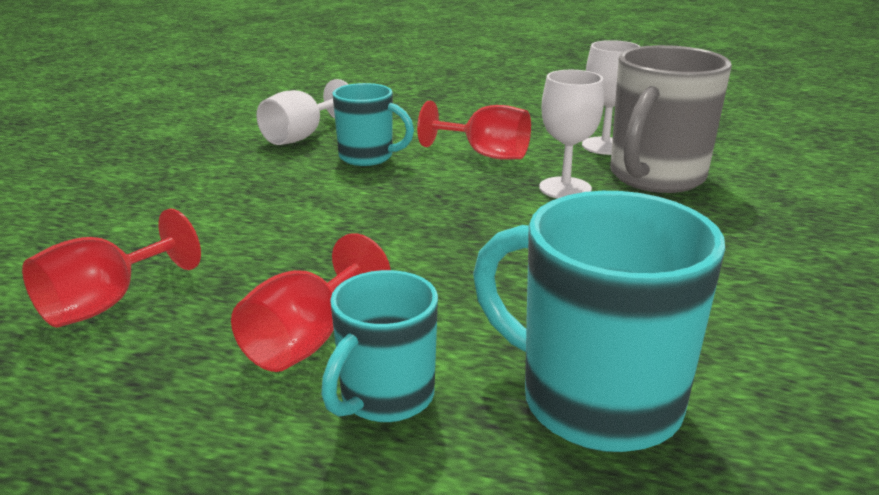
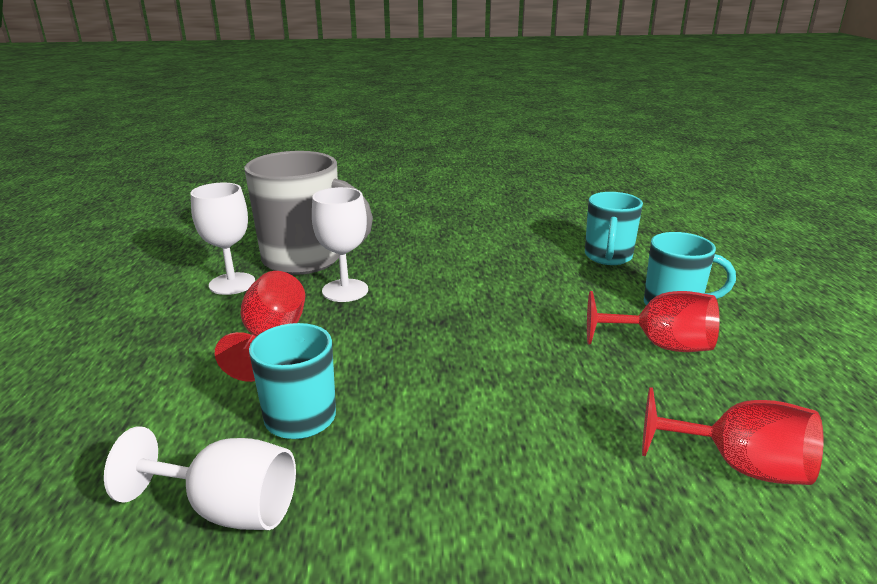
camera: 110 degrees left, 0 degrees up
turquoise mug [473,191,725,452] -> turquoise mug [585,192,643,265], size x0.60

